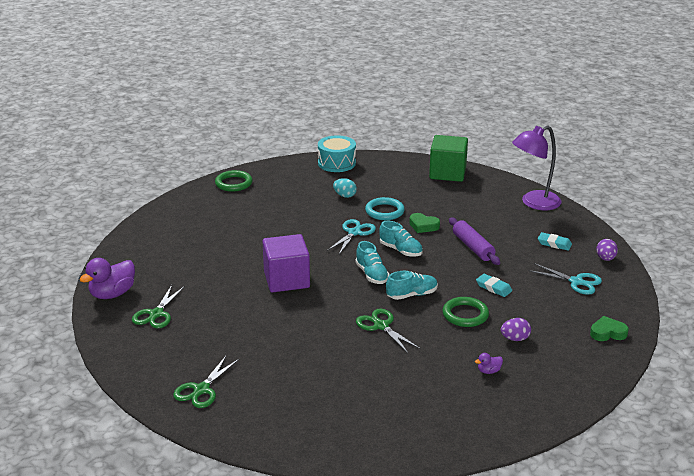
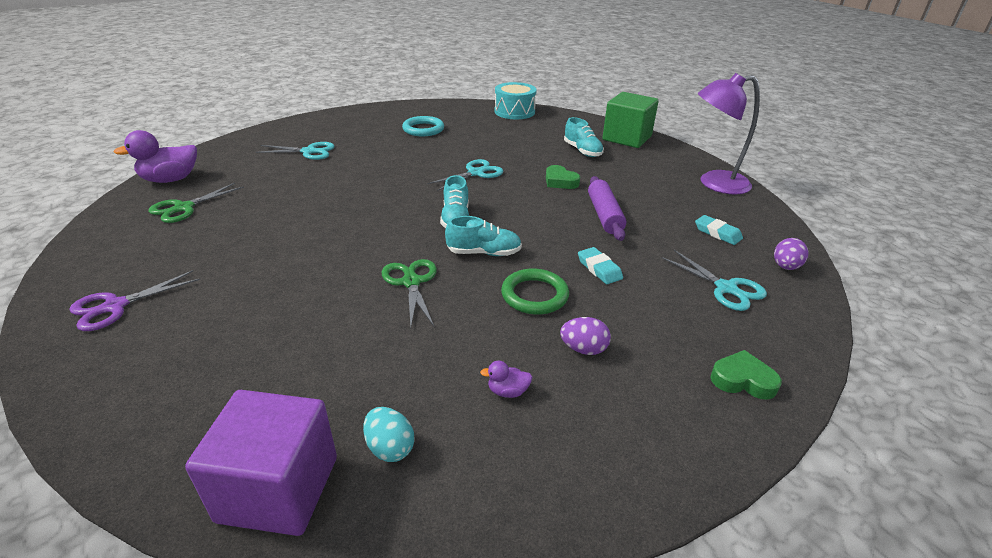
camera: 20 degrees right, 5 degrees up
green scissors [173,356,239,408] -> purple scissors [69,270,200,331]
green ring [215,170,252,192] -> none
purple cube [262,234,310,292] -> purple cube moved to [185,390,337,536]
turquoise egg [333,178,357,198] -> turquoise egg moved to [363,407,415,462]
turquoise ring [365,197,405,220] -> turquoise ring moved to [402,116,444,136]
turquoise shoe [379,221,423,257] -> turquoise shoe moved to [564,117,604,157]
none -> turquoise scissors [256,142,335,160]

